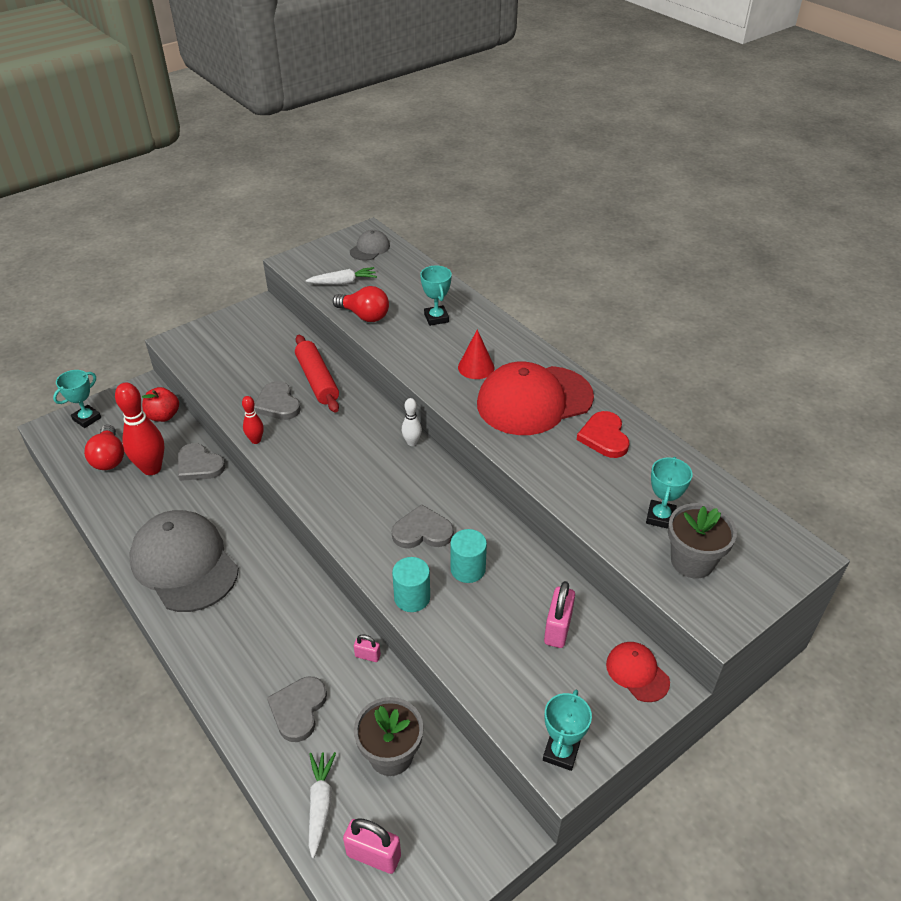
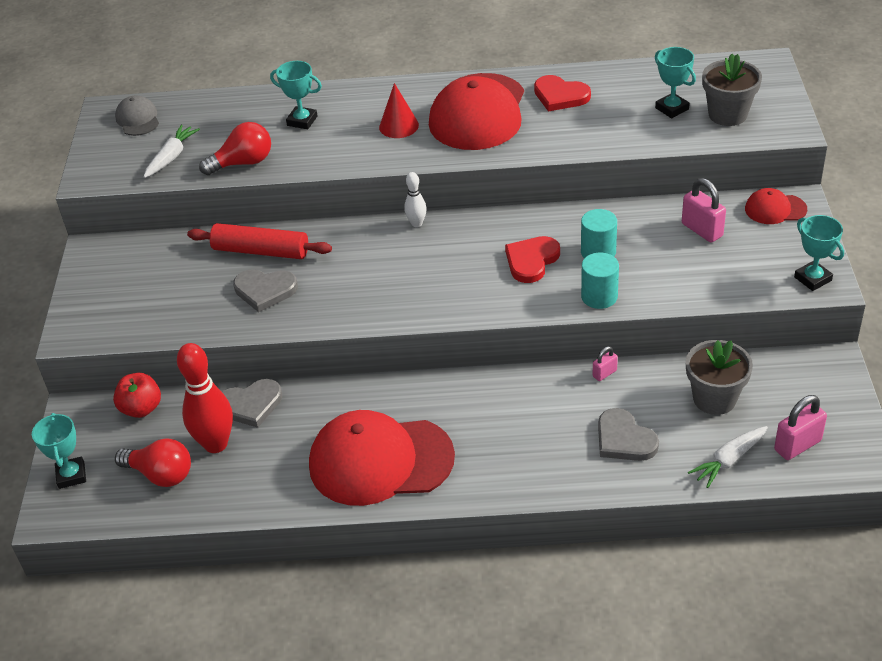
camera: 50 degrees left, 0 degrees up
grey cap [129,510,239,612] -> red cap [309,410,455,506]
red bowling pin [242,396,264,444] -> none
white carrot [309,752,336,858] -> white carrot turned 75 degrees counterclockwise [688,426,768,488]
grey heart [392,504,454,549] -> red heart [505,236,560,283]

